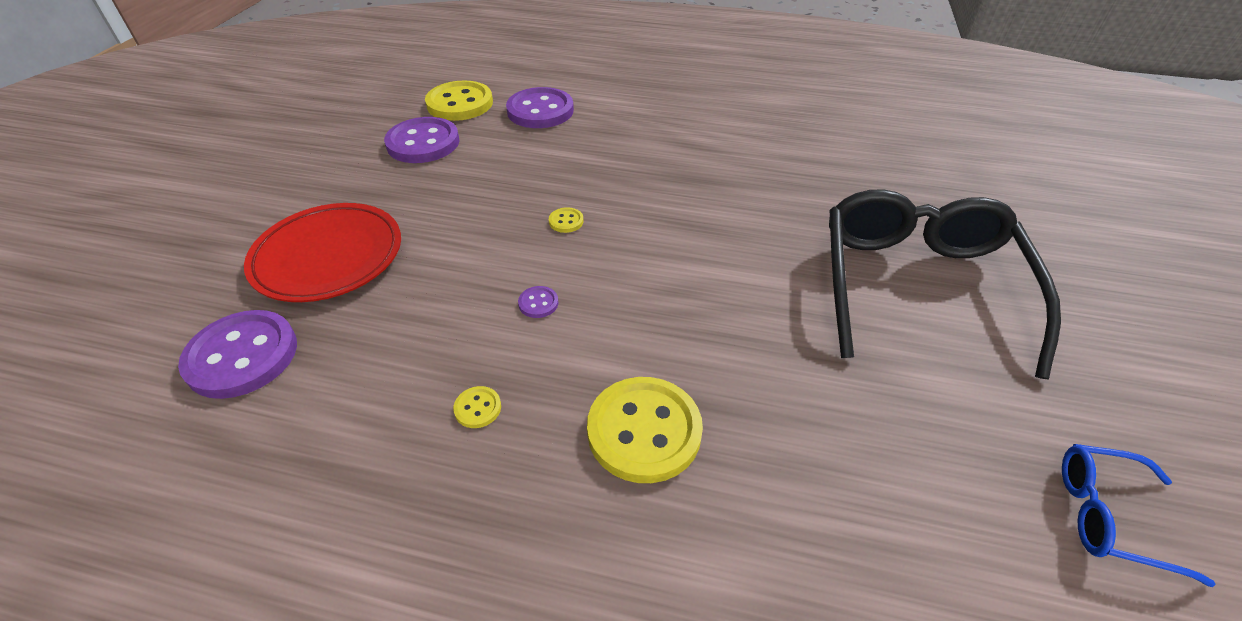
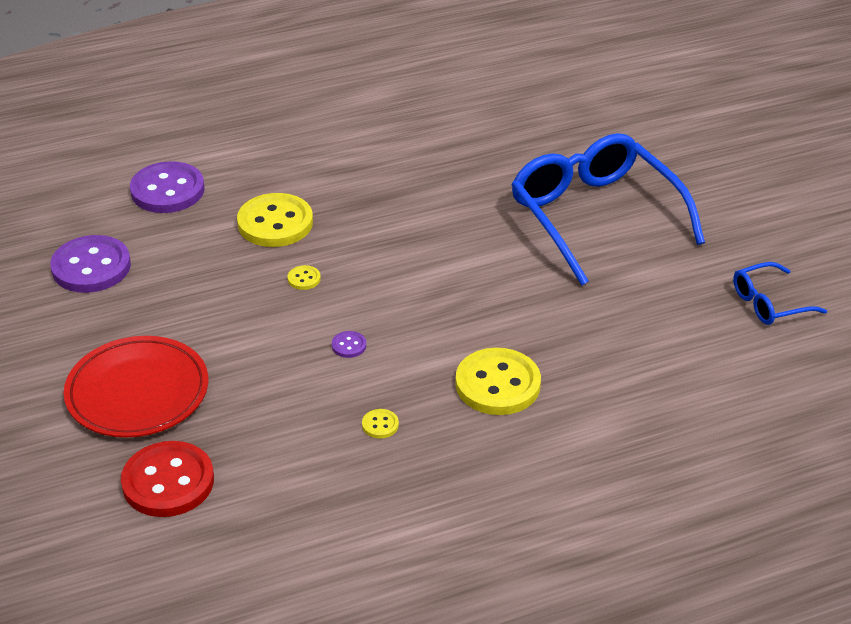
camera: 35 degrees left, 5 degrees down
purple button [178,310,297,399] -> red button [121,441,214,517]
yellow button [425,80,493,121] -> yellow button moved to [237,193,313,247]
black glasses [829,189,1061,380] -> blue glasses [511,133,705,286]

